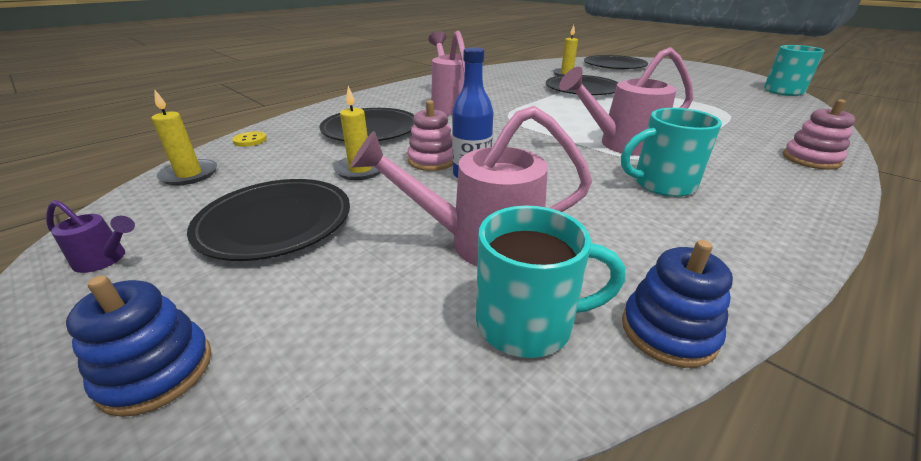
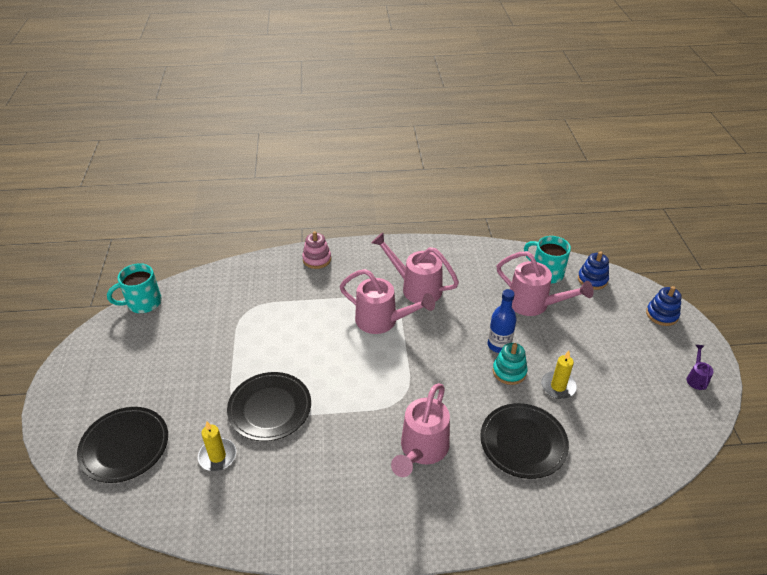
camera: 140 degrees left, 10 degrees up
purple watering can [46,200,135,273] -> purple watering can turned 45 degrees clockwise [687,345,714,390]
yellow candle [151,89,217,186] -> none
black plate [187,179,350,261] -> none
yellow button [232,131,267,147] -> none
pink stacking toy [407,100,453,171] -> turquoise stacking toy [493,343,528,385]
turquoise mug [621,108,722,197] -> pink watering can [371,233,459,303]
blue stacking toy [622,240,733,368] -> blue stacking toy moved to [578,251,609,290]

